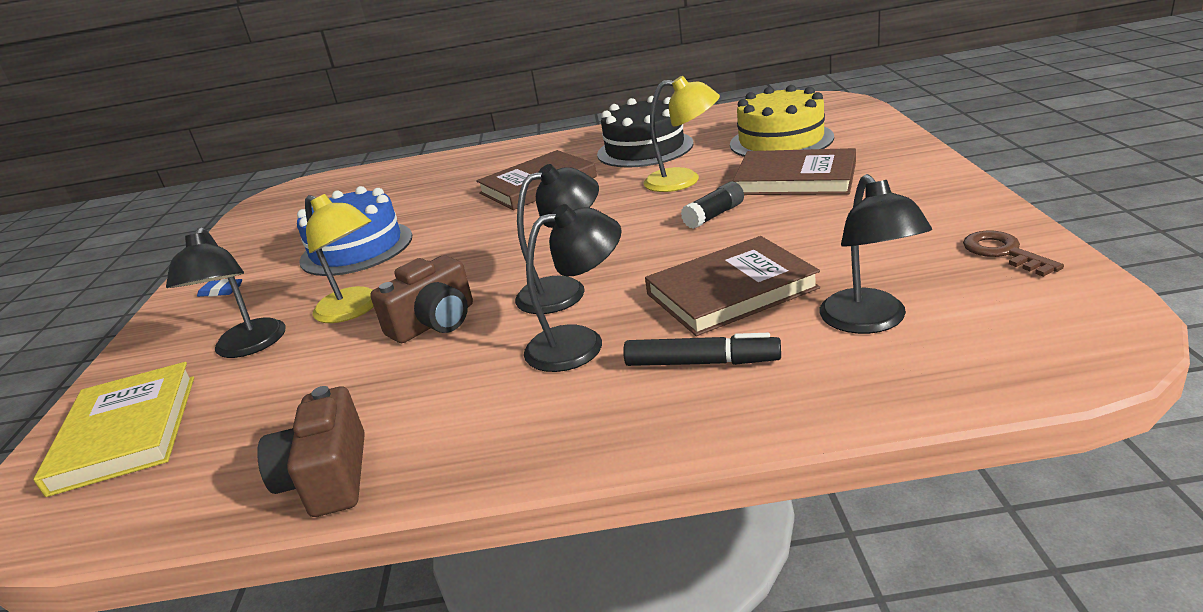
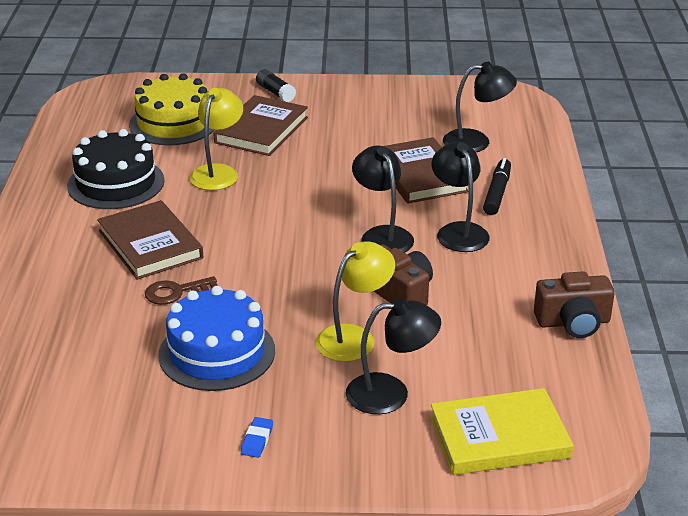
camera: 90 degrees left, 5 degrees up
black glue stick [681,182,744,229] -> black glue stick moved to [256,69,296,102]
brown key [963,231,1064,277] -> brown key moved to [145,276,218,305]

